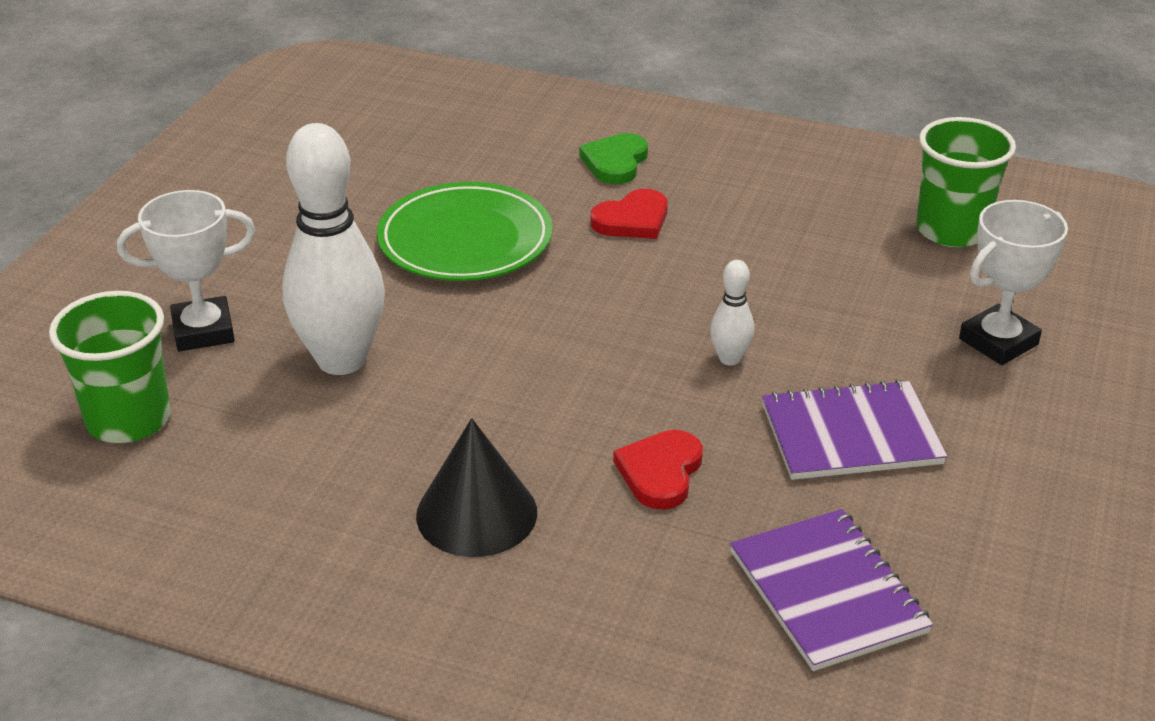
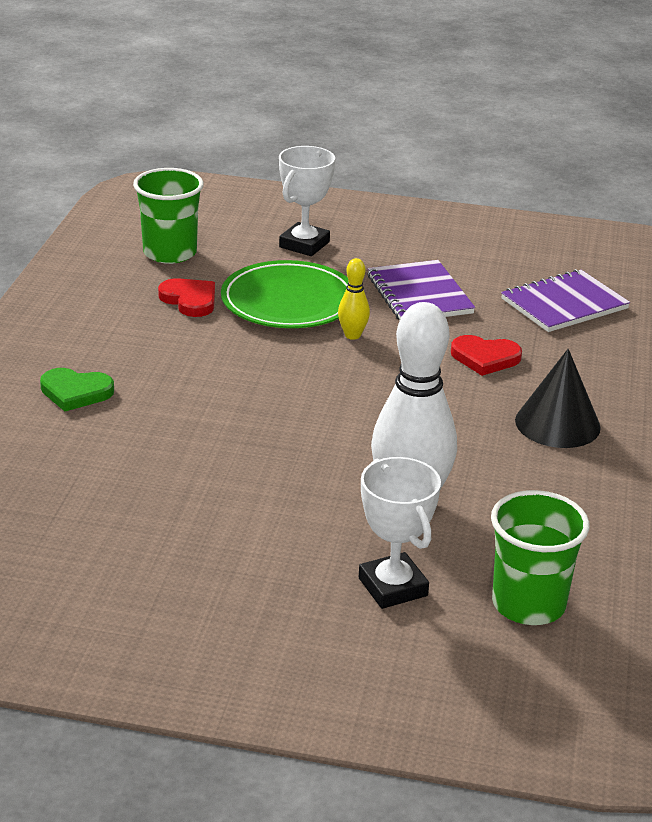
camera: 100 degrees left, 5 degrees down
green plate [377,182,553,281] -> green plate moved to [221,260,348,328]
red heart [591,189,668,239] -> red heart moved to [158,278,215,317]
white bowling pin [710,260,754,366] -> yellow bowling pin [338,258,370,340]
white trophy [959,200,1068,365] -> white trophy turned 75 degrees clockwise [279,146,335,256]

